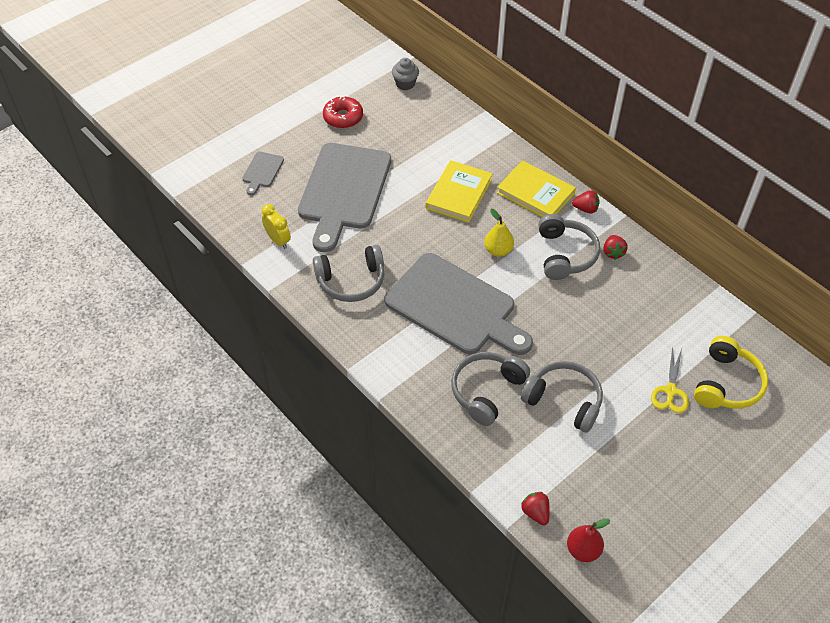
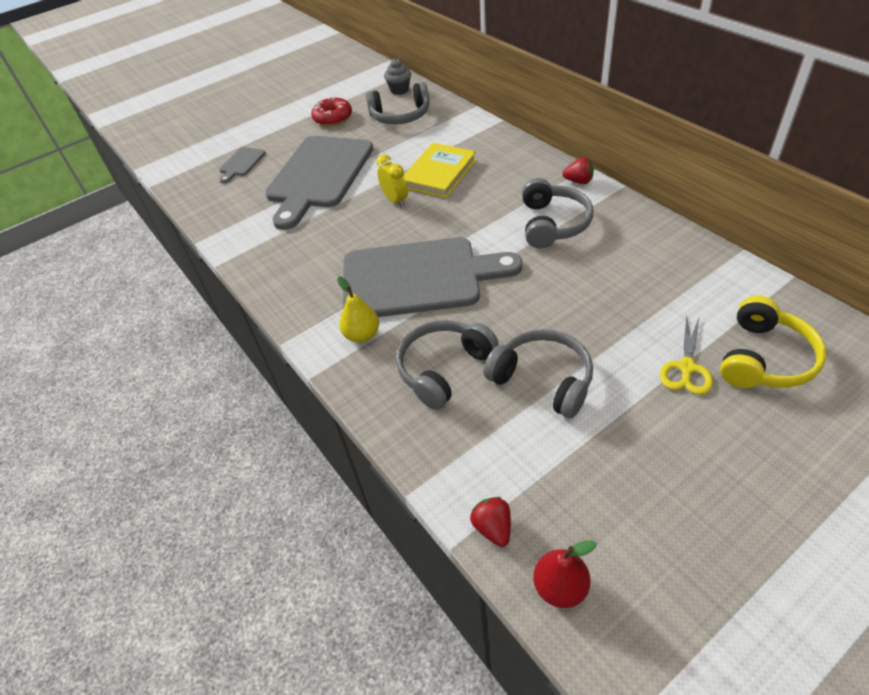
camera: 10 degrees right, 5 degrees down
yellow clock [262,204,291,249] -> yellow clock moved to [376,155,408,207]
grey headphones [313,245,384,302] -> grey headphones moved to [366,82,429,124]
grey cutting board [384,253,533,355] -> grey cutting board turned 45 degrees counterclockwise [343,237,522,317]
yellow pear [484,209,514,257] -> yellow pear moved to [337,276,379,343]
yellow book [497,160,576,217] -> none
red strawberry [603,235,628,260] -> none

